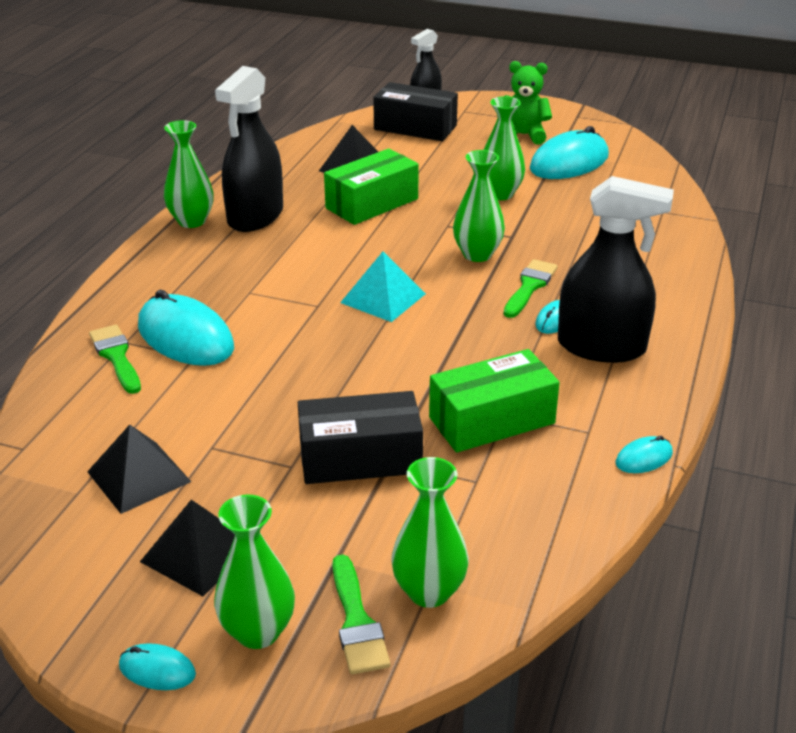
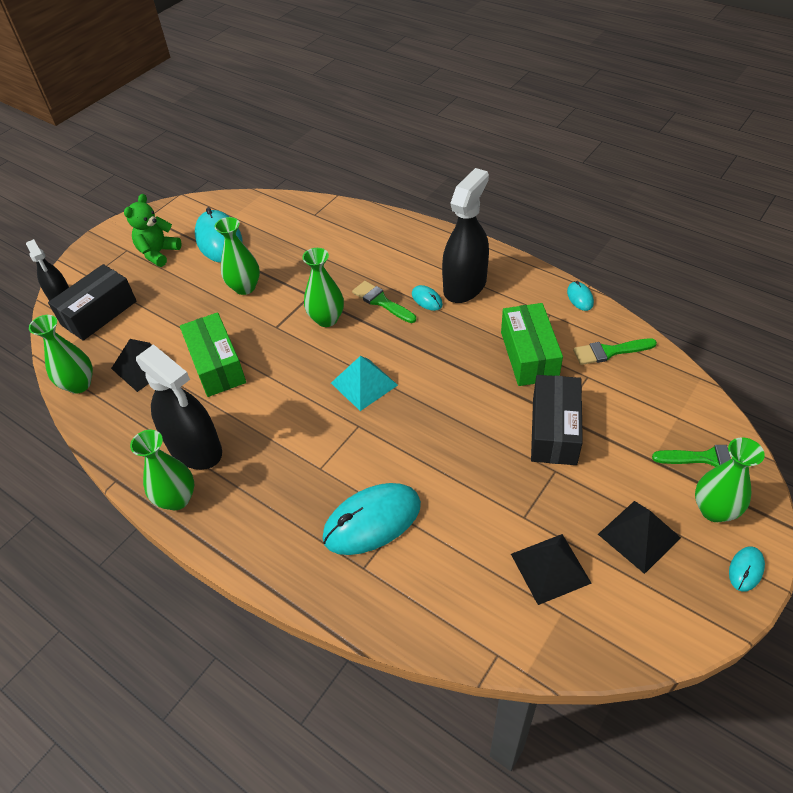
camera: 70 degrees left, 15 degrees up
green brush [89,325,141,394] -> green brush moved to [573,338,657,365]
green vase [391,457,469,608] -> green vase moved to [29,315,93,394]

